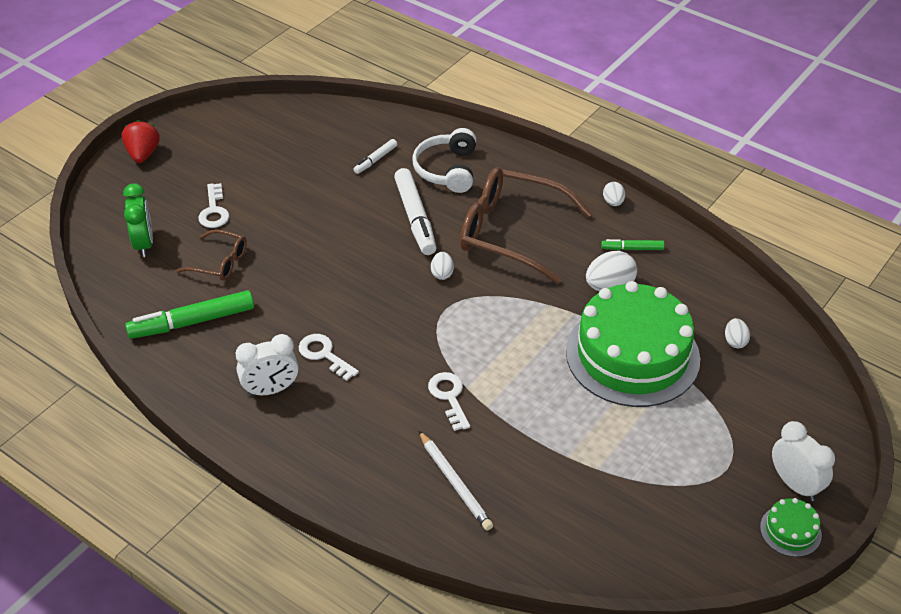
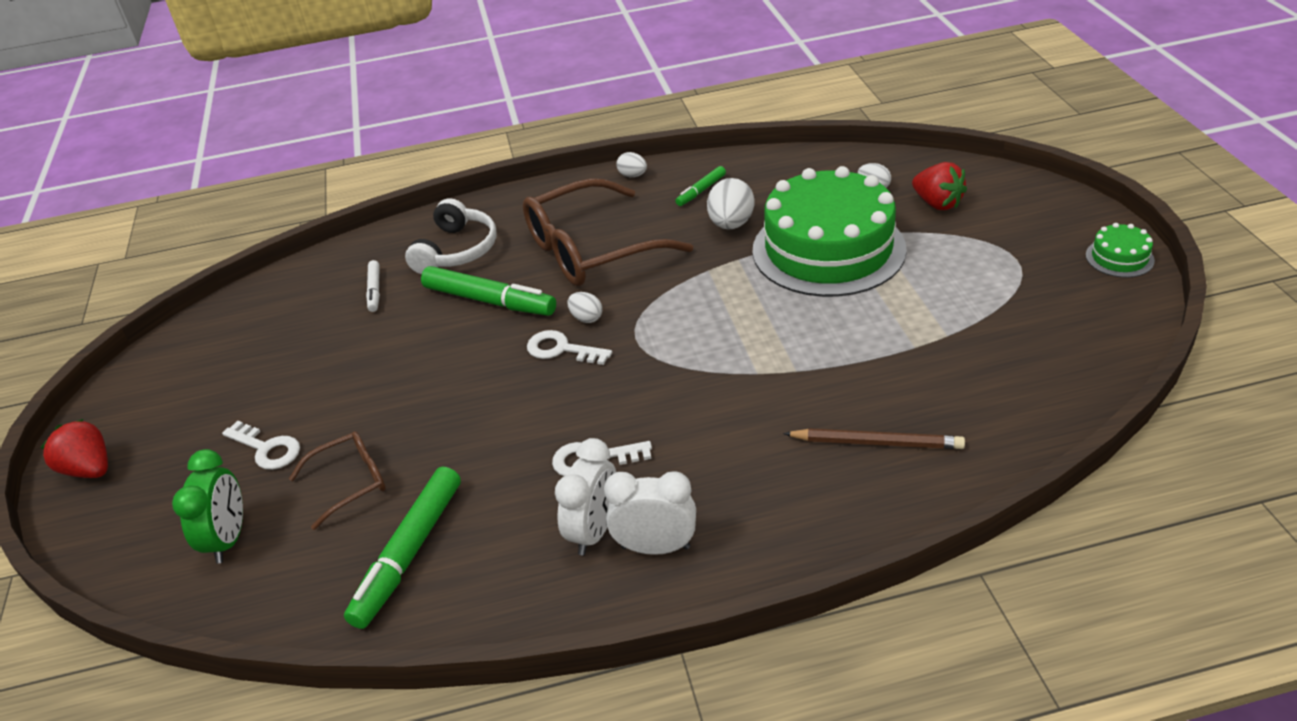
camera: 45 degrees left, 5 degrees down
green clock [123,184,153,257] -> green clock turned 60 degrees clockwise [172,449,243,564]
white marker [394,168,437,255] -> green marker [421,266,556,316]
white headphones [412,128,476,193] -> white headphones turned 120 degrees counterclockwise [405,198,497,274]
white pencil [419,431,493,531] -> brown pencil [783,428,965,449]
white key [428,372,470,431] -> white key moved to [527,330,612,365]
white clock [772,421,835,501] -> white clock moved to [604,471,696,555]
none -> red strawberry [912,162,967,210]

